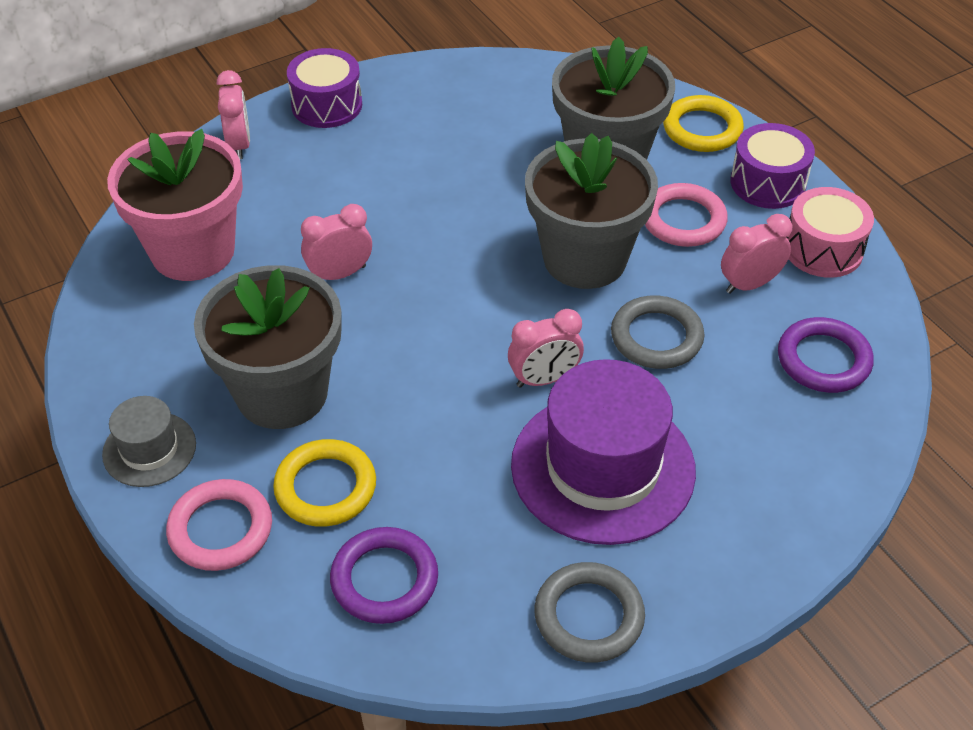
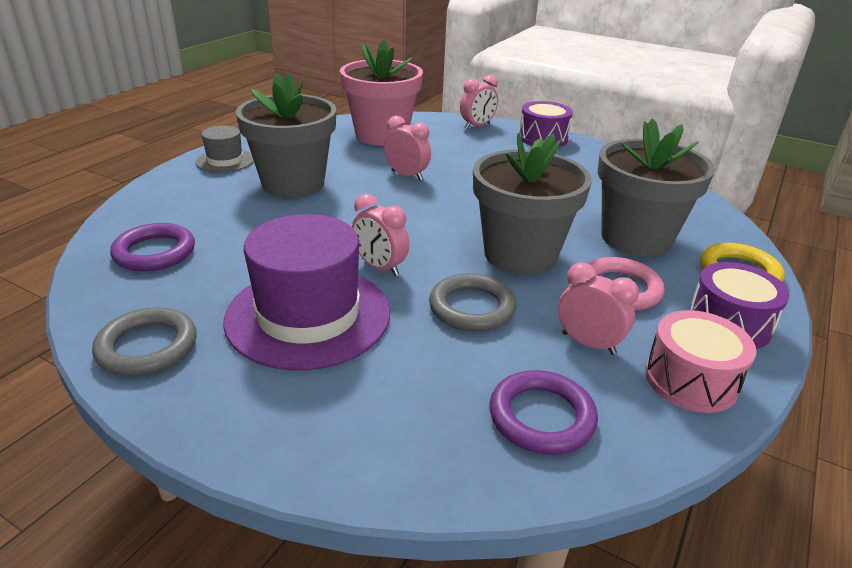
camera: 60 degrees right, 15 degrees down
pink ring [166,479,272,571] -> none
yellow ring [273,439,376,527] -> none

